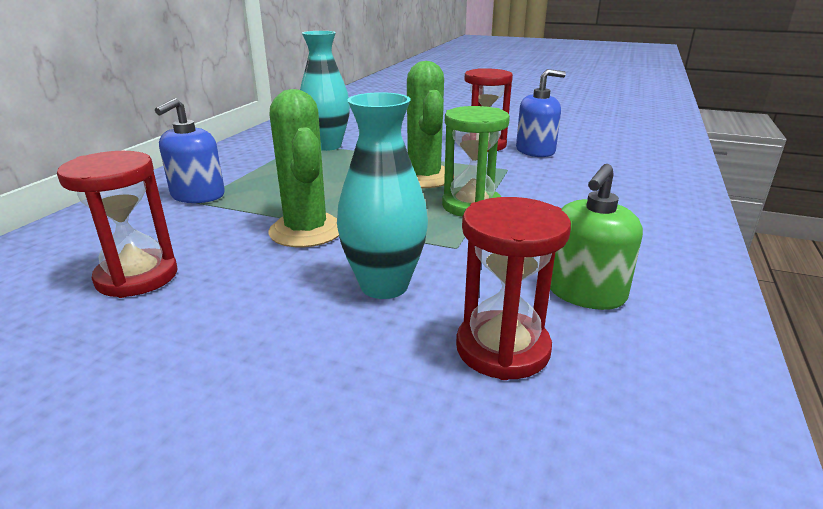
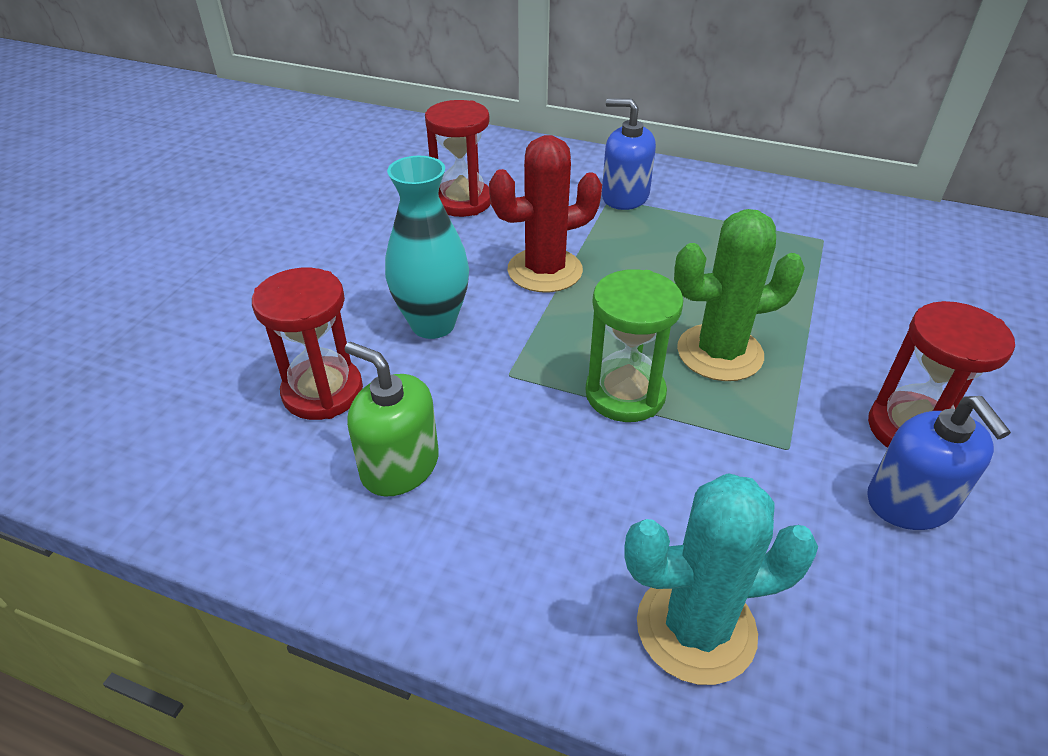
camera: 90 degrees right, 15 degrees up
green cactus [268,89,339,247] -> red cactus [489,135,602,292]
turquoise vase [300,31,350,151] -> none
none -> turquoise cactus [624,473,818,685]

